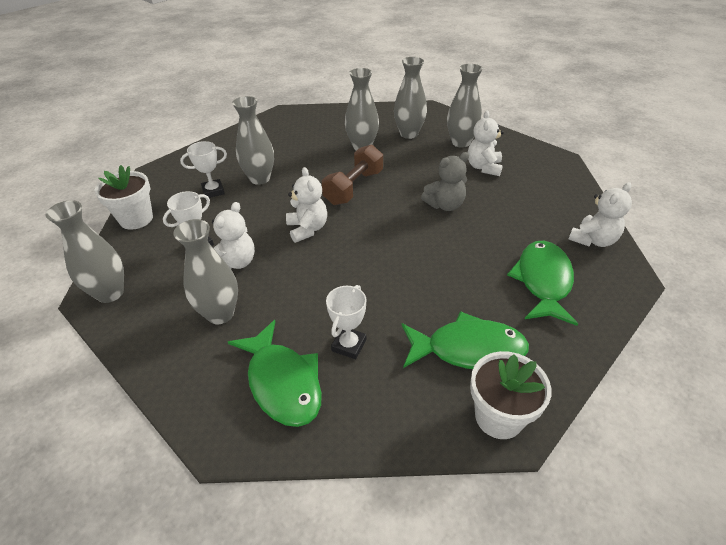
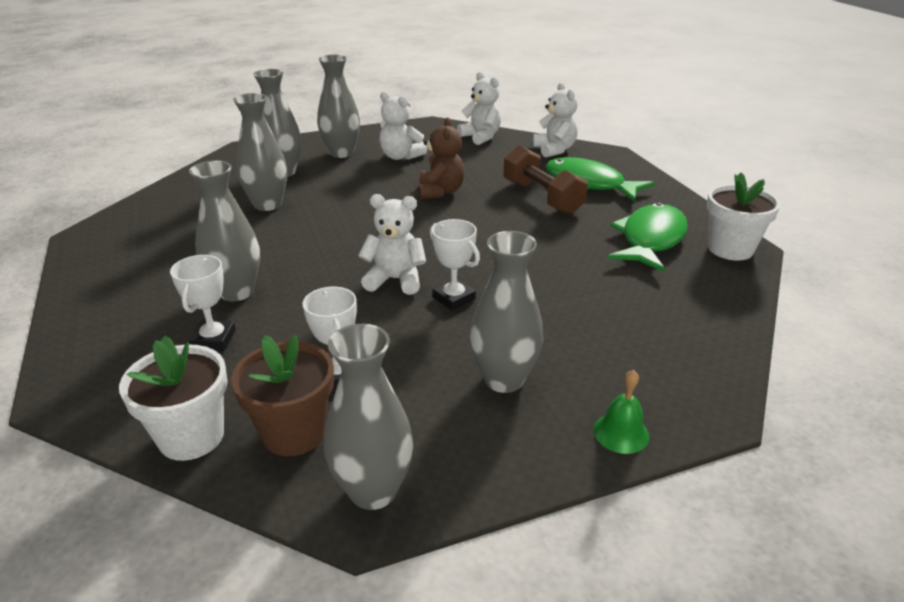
camera: 65 degrees left, 10 degrees down
white teddy bear [212,202,255,269] -> white teddy bear moved to [457,72,501,145]
green fish [228,320,322,427] -> none
brown dumbbell [322,144,383,205] -> brown dumbbell moved to [504,146,588,214]
white trophy [326,285,366,359] -> white trophy moved to [430,219,480,311]
grey teddy bear [421,152,469,211] -> brown teddy bear [418,118,465,199]
none -> brown flower pot [231,335,334,456]
none -> green bell [593,370,649,454]

